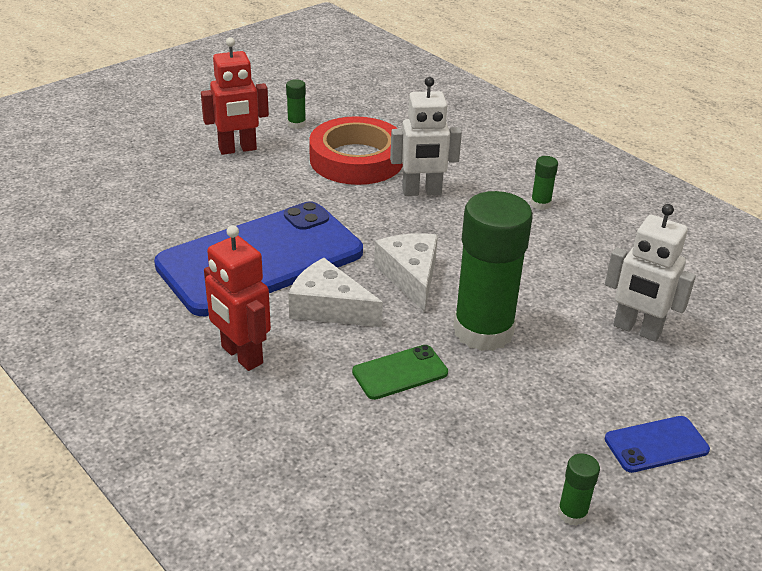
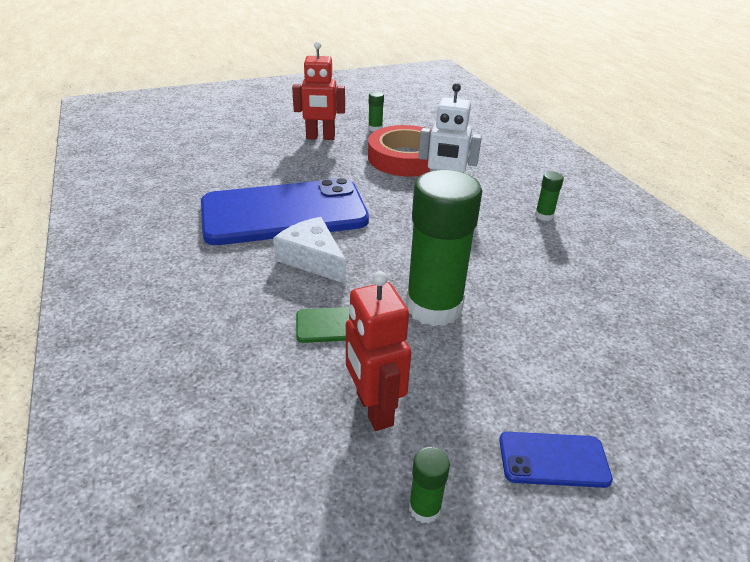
camera: 20 degrees right, 0 degrees up
red robot [204,225,271,371] -> red robot moved to [346,271,411,431]
white cheese [374,233,438,312] -> none
white robot [605,204,696,342] -> none

